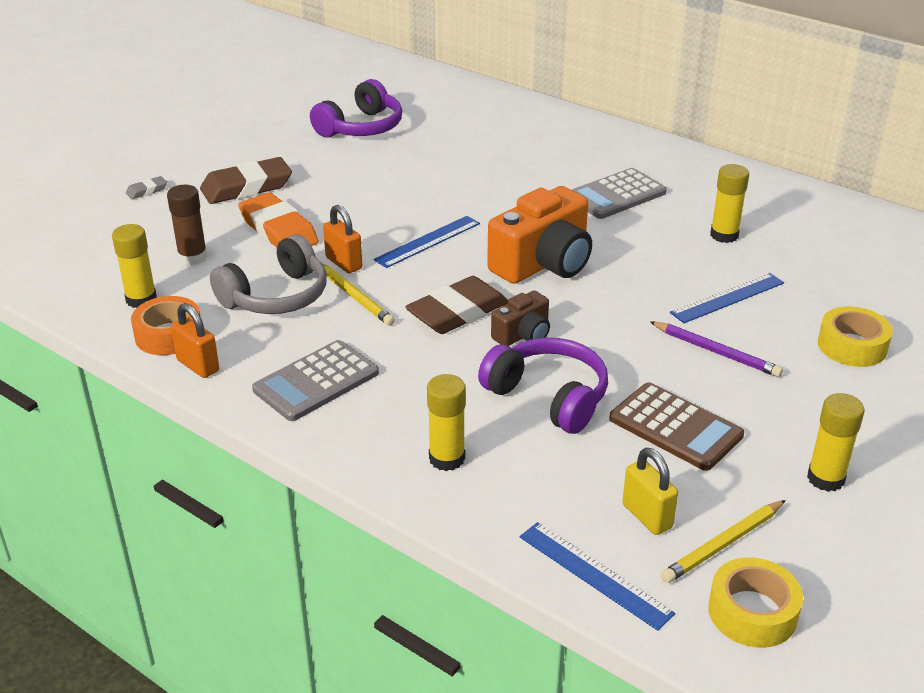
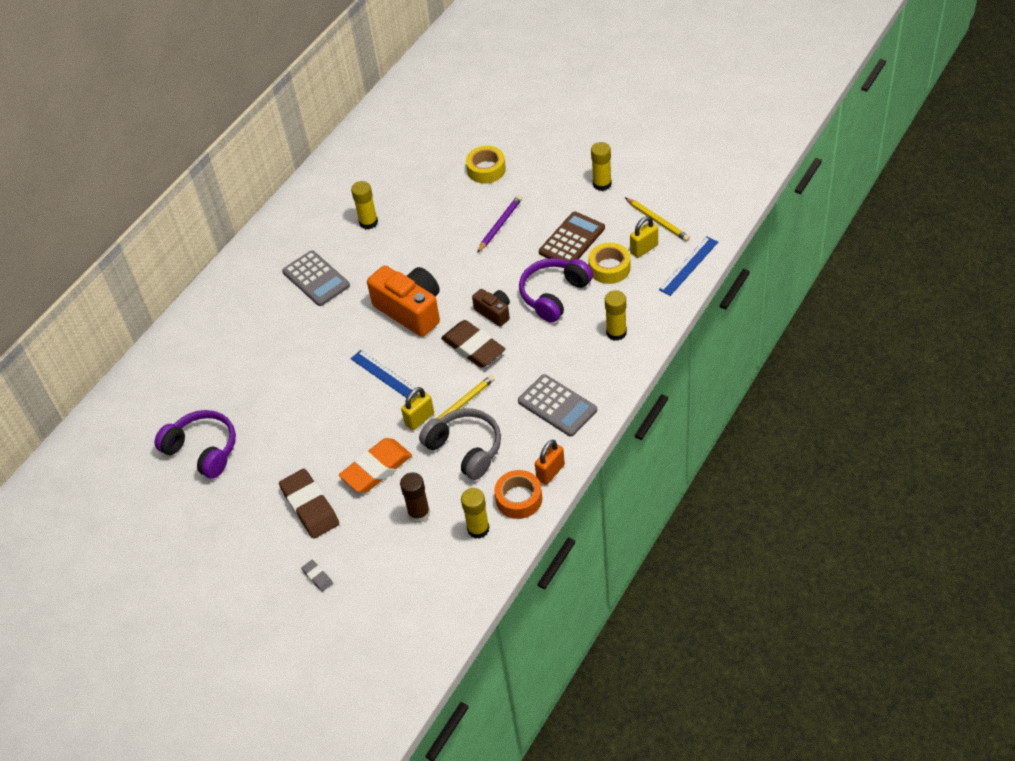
camera: 90 degrees left, 15 degrees up
orange padlock [323,205,362,273] -> yellow padlock [401,387,434,430]
blue ruler [670,273,784,323] -> none
yellow tape [708,557,803,648] -> yellow tape moved to [588,243,631,284]

